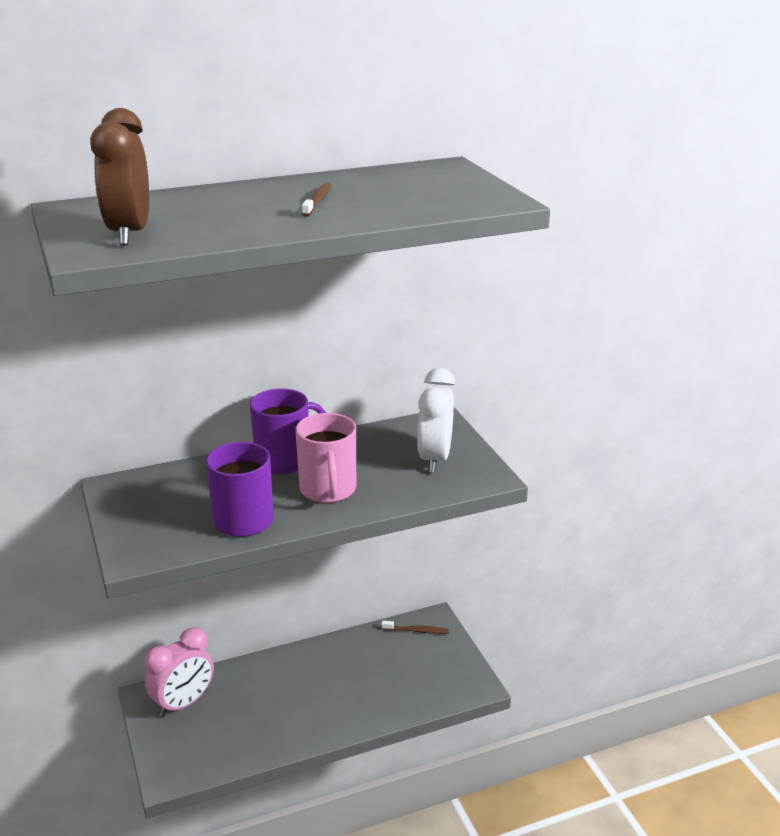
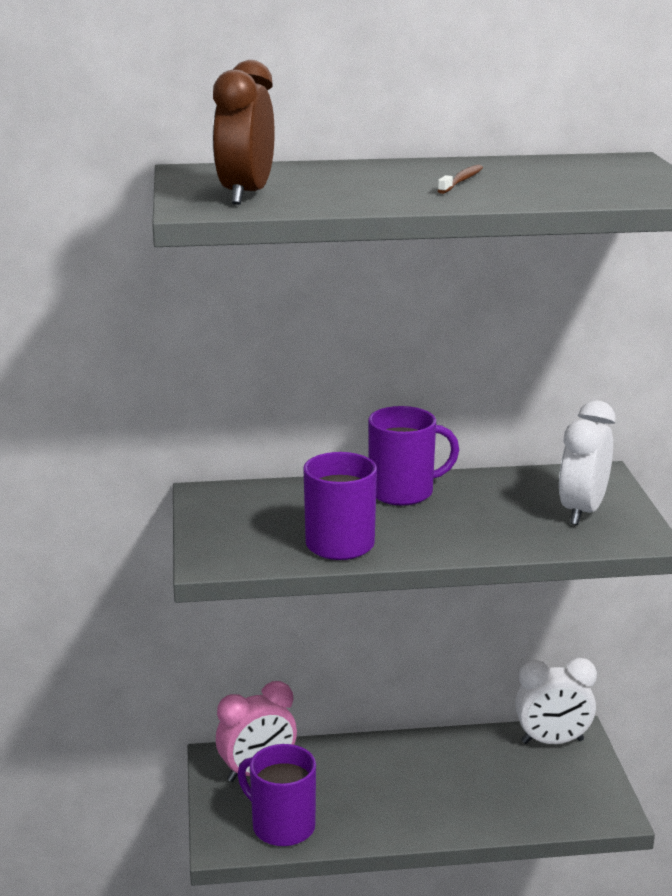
camera: 15 degrees right, 5 degrees down
pink mug [296,413,356,503] -> none
brown toothbrush [382,621,449,634] -> white clock [515,658,597,744]
none -> purple mug [238,744,316,846]

